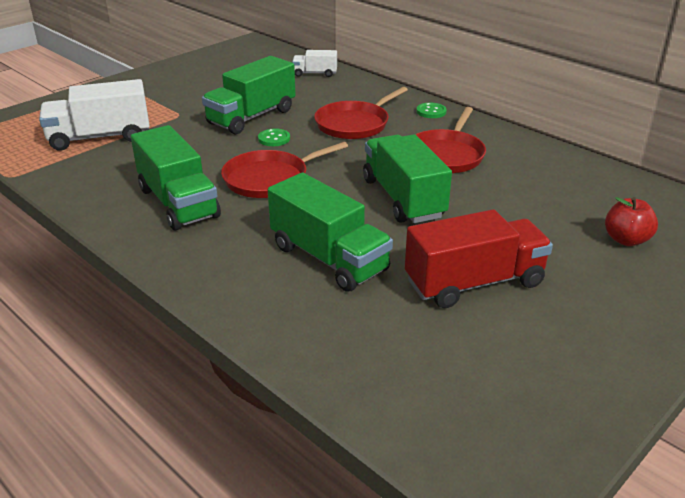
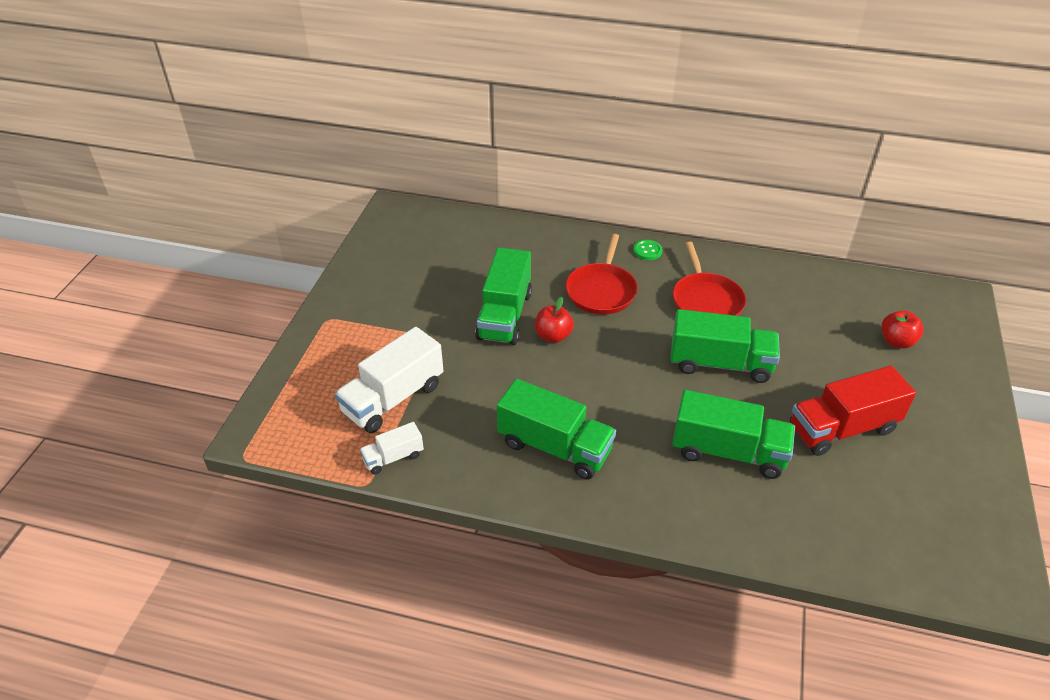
camera: 30 degrees left, 10 degrees up
red pan [221,142,348,198] -> none
green button [258,129,290,146] -> red apple [535,297,574,343]
white truck [292,50,337,77] -> white truck moved to [360,422,424,475]
green truck [363,135,452,223] -> green truck turned 150 degrees clockwise [670,309,780,383]
red truck [405,209,553,308] -> red truck turned 150 degrees counterclockwise [790,366,916,456]

